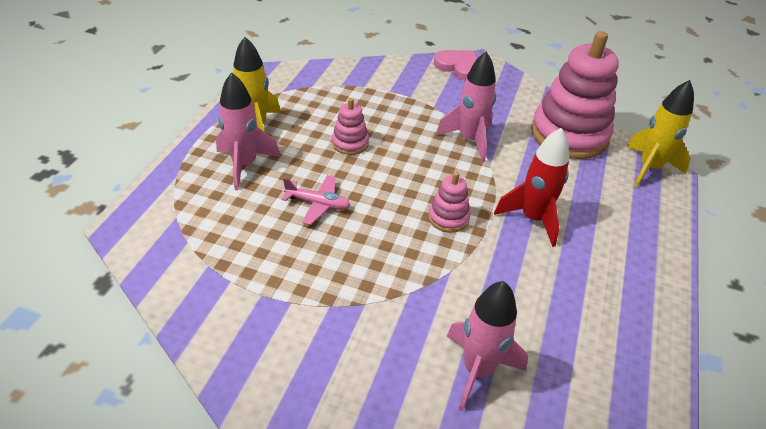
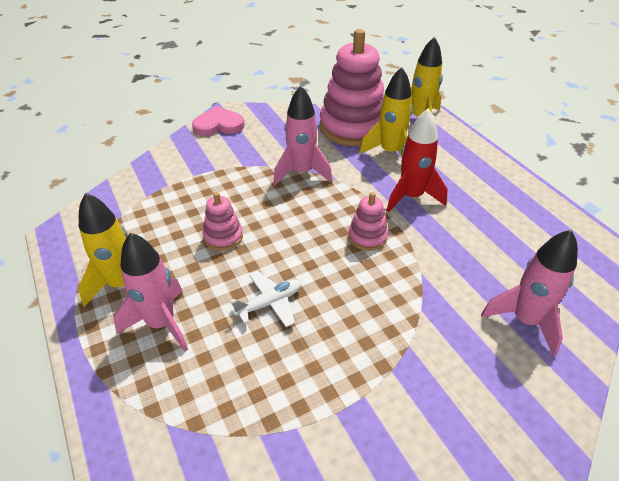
camera: 45 degrees left, 0 degrees up
pink plane [282,175,351,225] -> white plane [230,271,301,327]
none -> yellow rocket [359,67,413,157]

